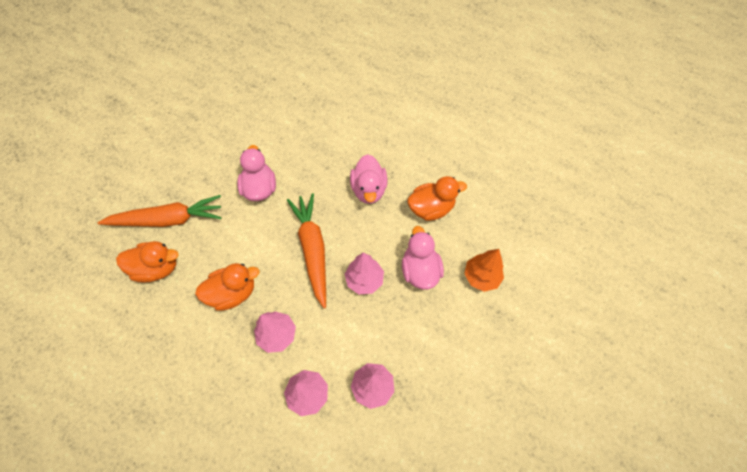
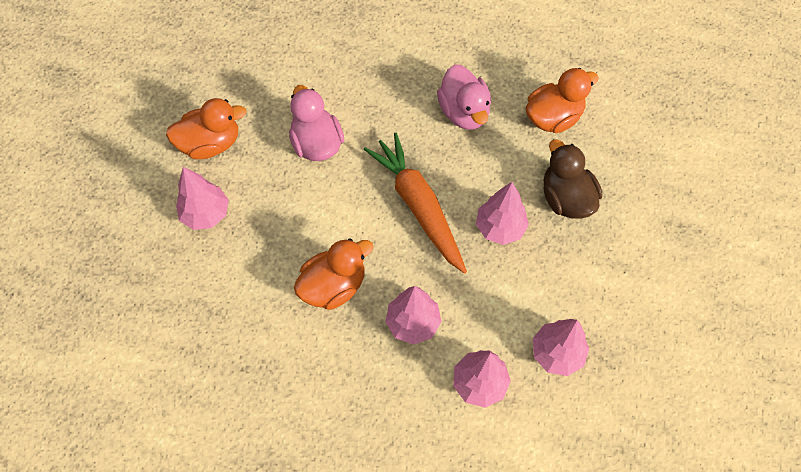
camera: 15 degrees left, 0 degrees up
orange carrot [98,195,222,227] -> pink tree [176,167,229,230]
orange duck [116,241,178,283] -> orange duck moved to [166,98,247,159]
pink duck [402,226,444,290] -> brown duck [543,139,602,219]
orange tree [464,249,504,292] -> none

